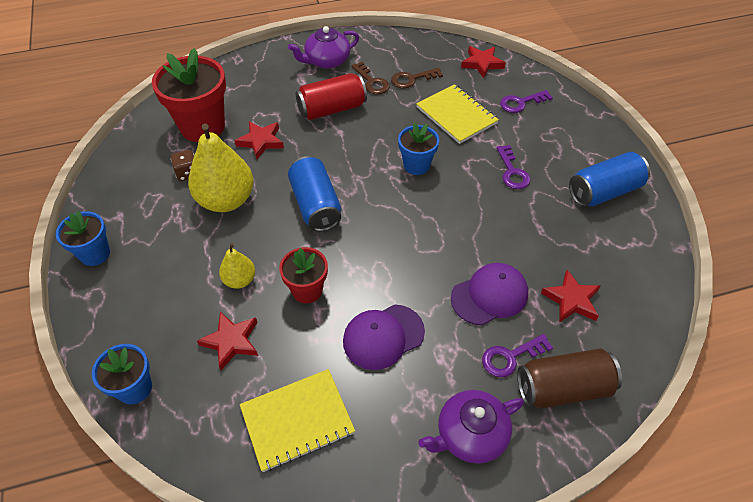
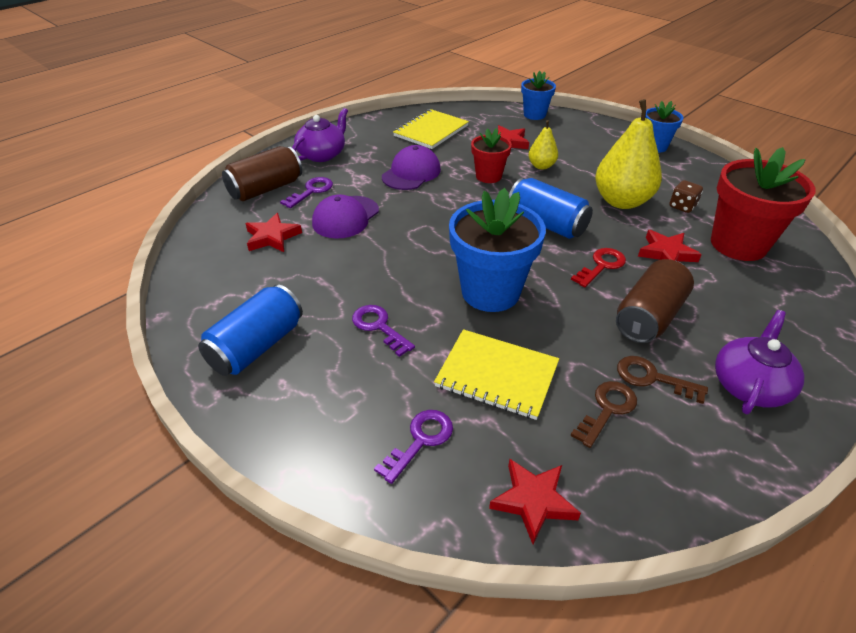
camera: 150 degrees right, 10 degrees down
red can [296,73,367,120] -> brown can [616,259,694,343]
blue flower pot [398,123,439,175] -> blue flower pot [449,188,546,312], size x1.77
none -> red key [571,248,626,287]

